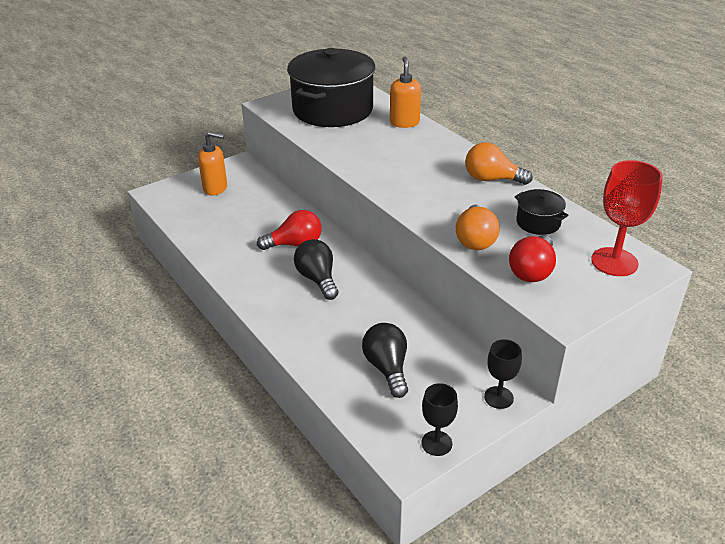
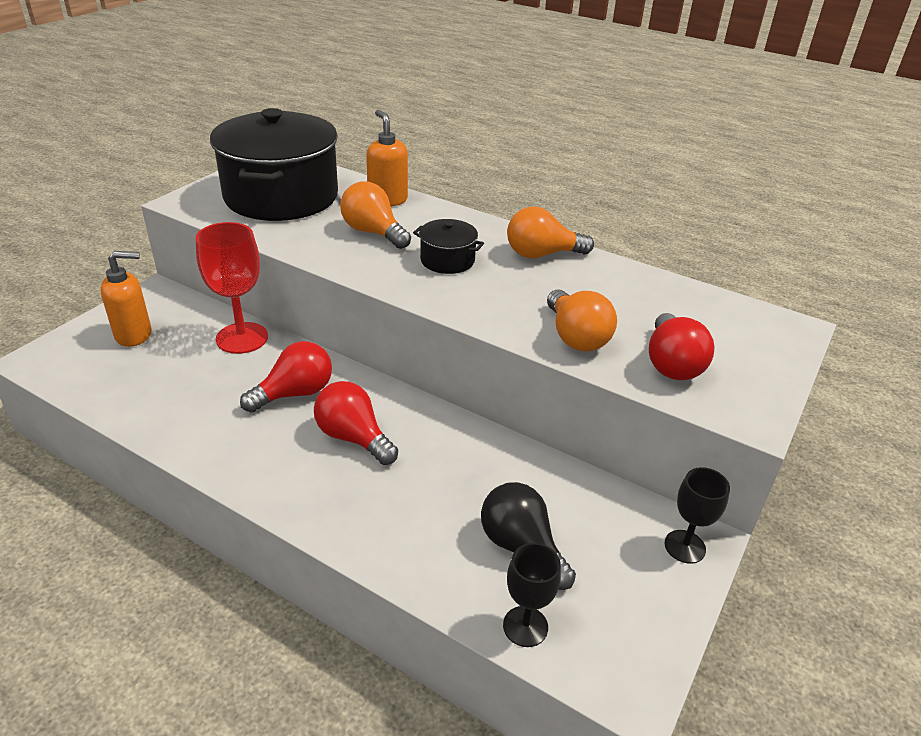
camera: 25 degrees left, 0 degrees up
black light bulb [294,239,339,300] -> red light bulb [314,381,398,465]
black goblet [422,383,458,456] -> black goblet moved to [503,543,561,647]
black pot [515,189,569,235] -> black pot moved to [413,219,484,274]
red goblet [591,160,663,276] -> red goblet moved to [196,222,268,354]
none -> orange light bulb [340,181,411,249]

